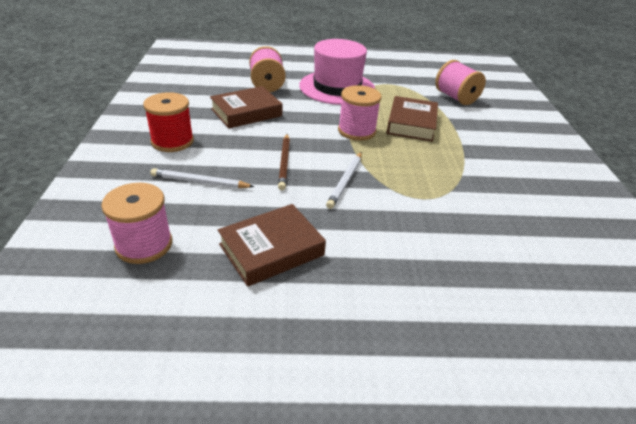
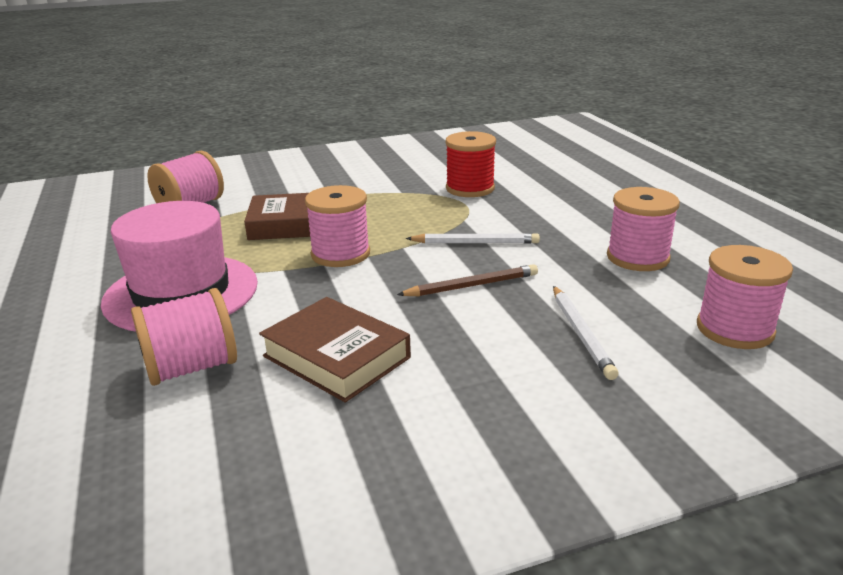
camera: 105 degrees left, 10 degrees down
red spool [143,92,194,152] -> red spool moved to [445,131,496,197]
brown book [218,204,326,287] -> pink spool [607,187,680,271]

